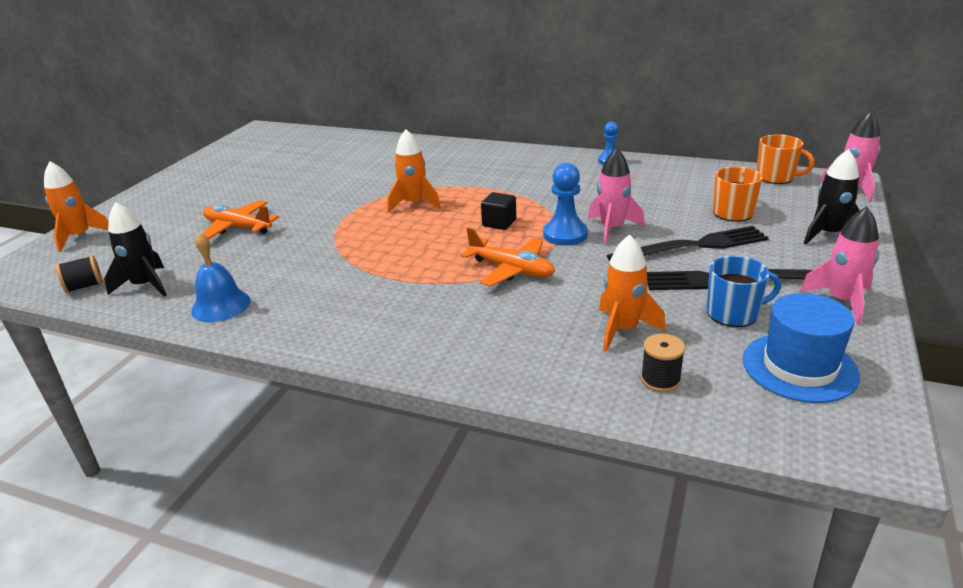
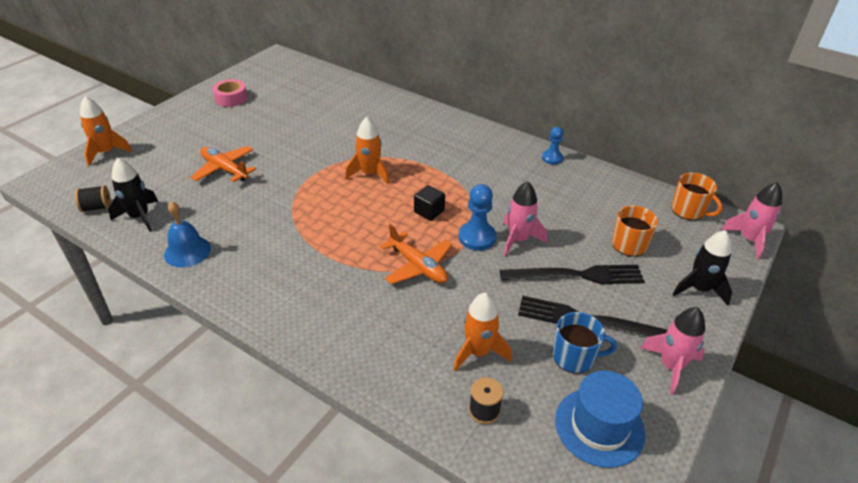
camera: 10 degrees right, 10 degrees up
none -> pink tape [212,79,247,107]

